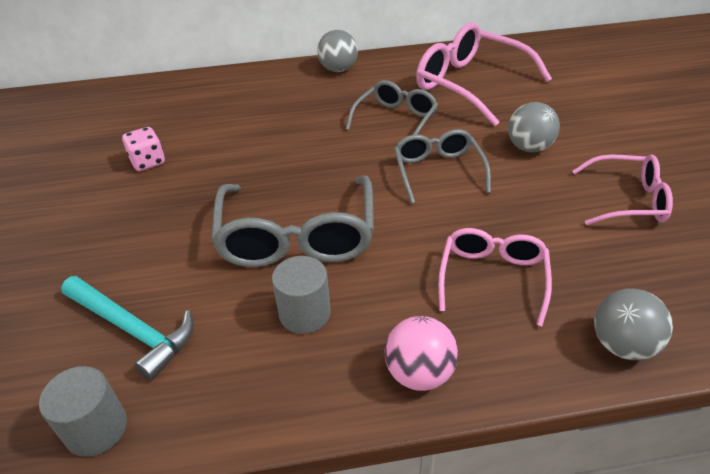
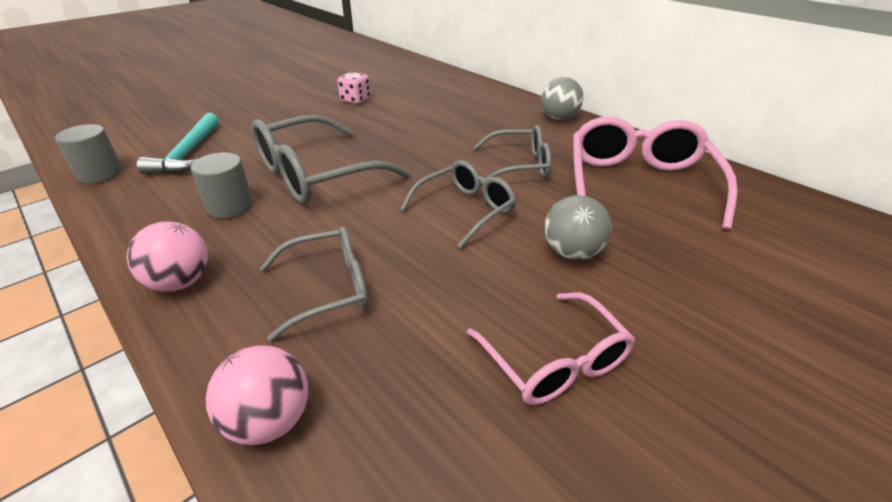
camera: 55 degrees right, 5 degrees down
pink glasses [438,228,552,326] -> grey glasses [260,226,368,341]
grey ball [594,289,673,360] -> pink ball [206,345,308,445]

